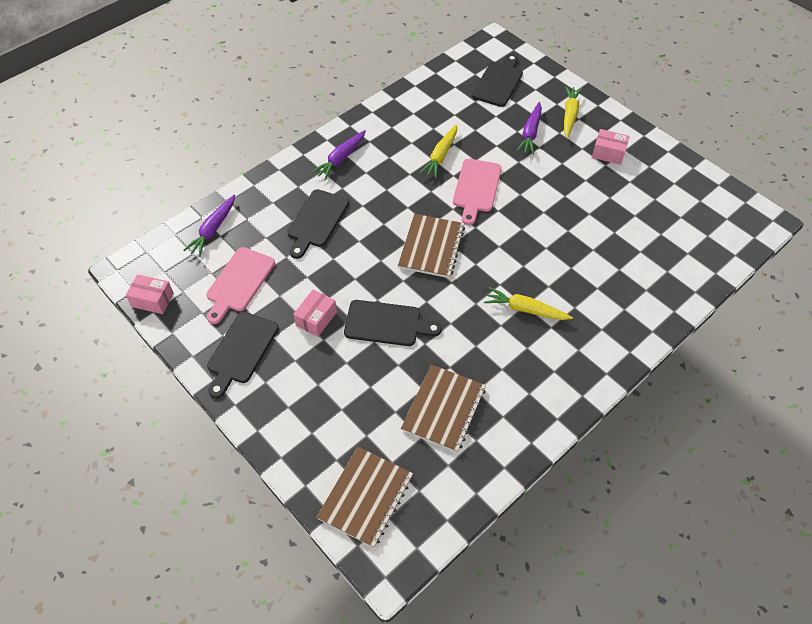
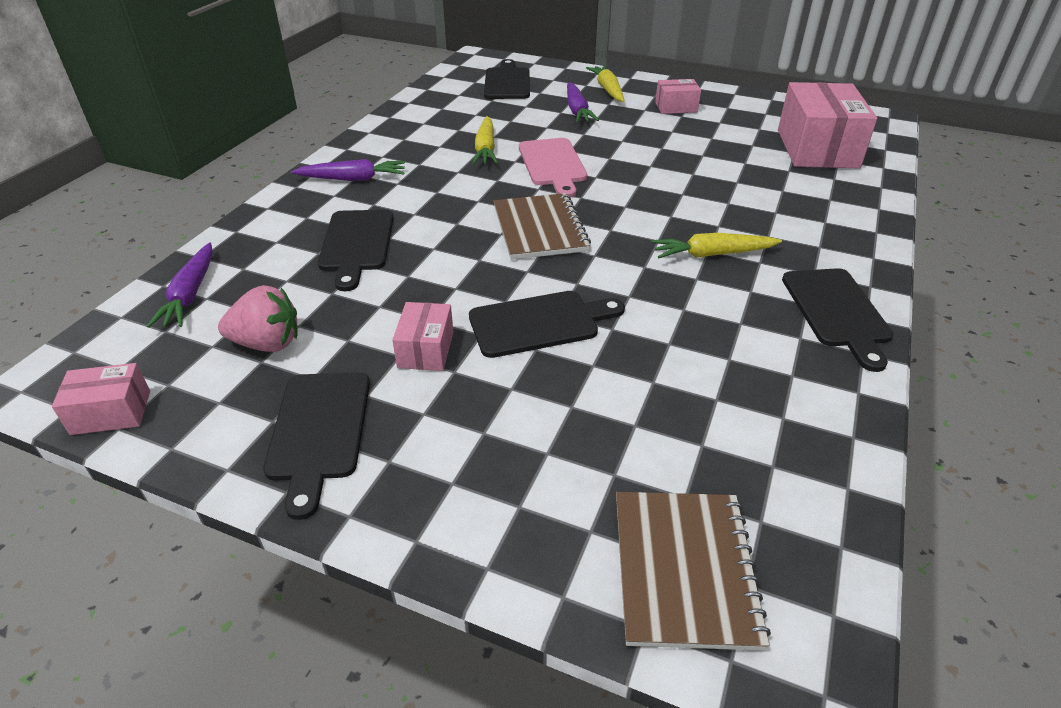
camera: 25 degrees left, 15 degrees down
pink cutting board [206,247,275,324] -> pink strawberry [218,285,298,352]
purple carrot [312,130,366,180] -> purple carrot turned 105 degrees counterclockwise [291,159,405,181]
brown notebook [401,365,486,453] -> none
none -> pink box [778,82,877,168]
none -> black cutting board [782,268,893,372]

